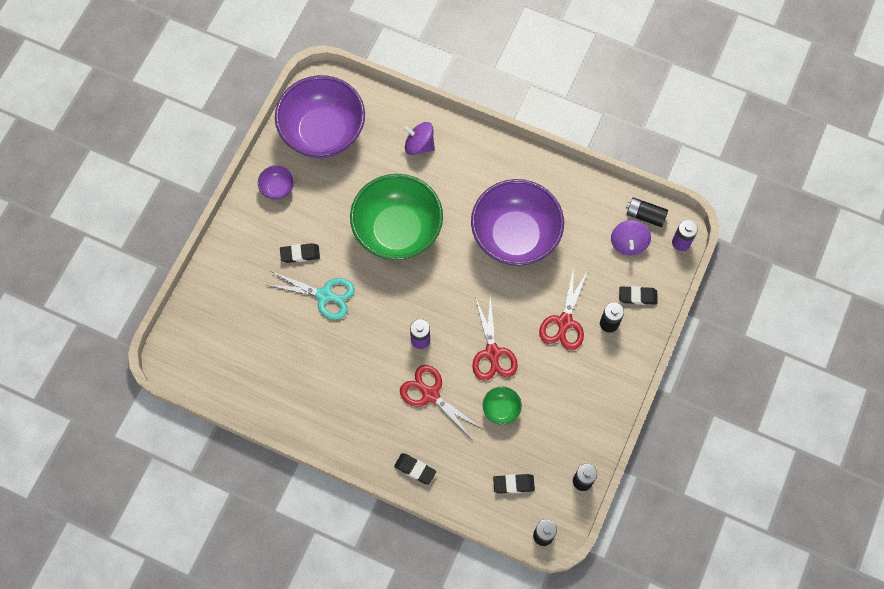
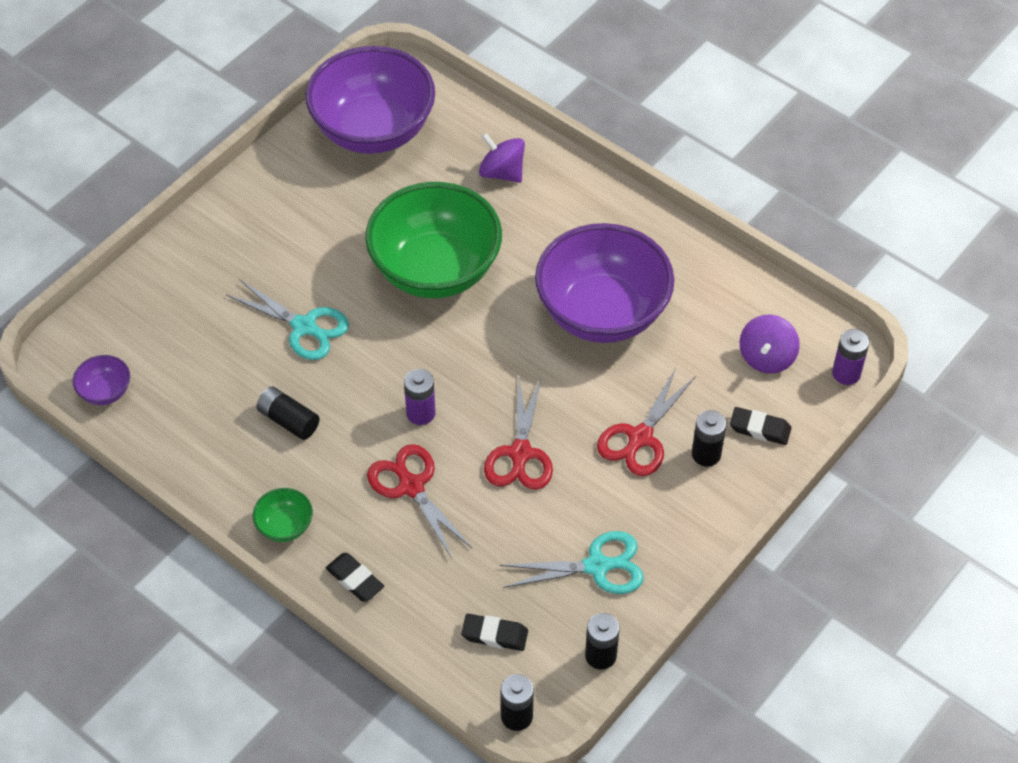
camera: 15 degrees right, 15 degrees down
purple bowl [258,165,294,200] -> purple bowl moved to [72,355,130,405]
black eraser [280,243,320,263] -> none
green bowl [483,387,522,425] -> green bowl moved to [253,488,313,542]
black battery [626,197,668,227] -> black battery moved to [257,386,320,440]
none -> turquoise scissors [500,531,644,594]

